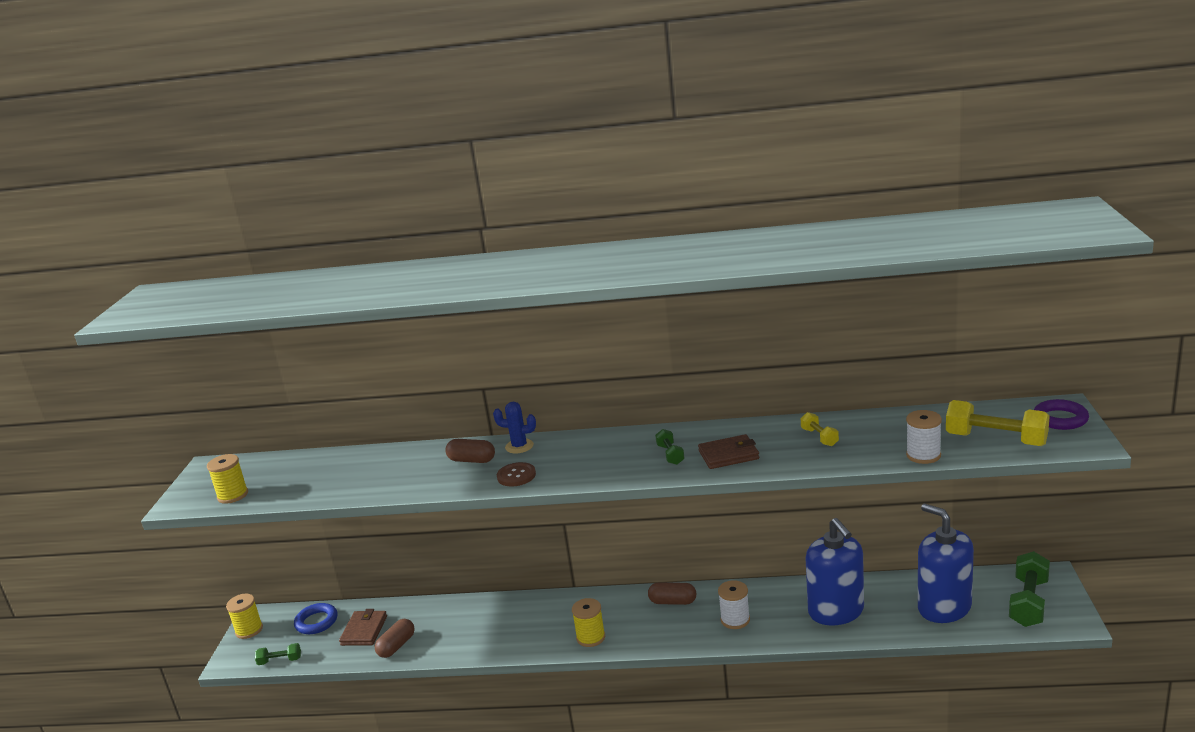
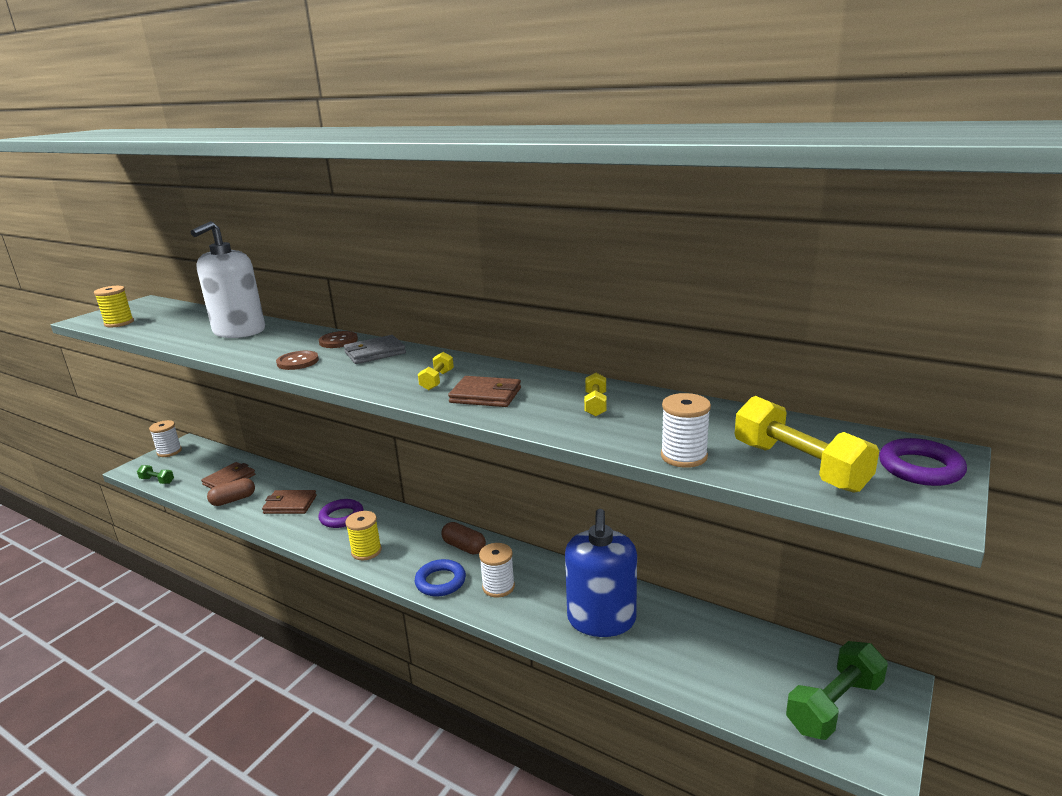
camera: 25 degrees right, 0 degrees up
yellow spool [226,594,263,639] -> white spool [149,420,182,457]
blue ring [294,603,338,634] -> blue ring moved to [415,559,466,596]
brown capsule [446,439,495,463] -> none
blue cactus [493,402,536,454] -> brown button [319,331,358,348]
green dumbbell [655,429,685,465] -> yellow dumbbell [418,352,454,390]
blue soap dispenser [918,504,974,623] -> none
none -> white soap dispenser [190,221,265,338]
none -> brown wallet [262,490,317,514]
none -> purple ring [318,499,363,528]
none -> grey wallet [344,335,406,364]

